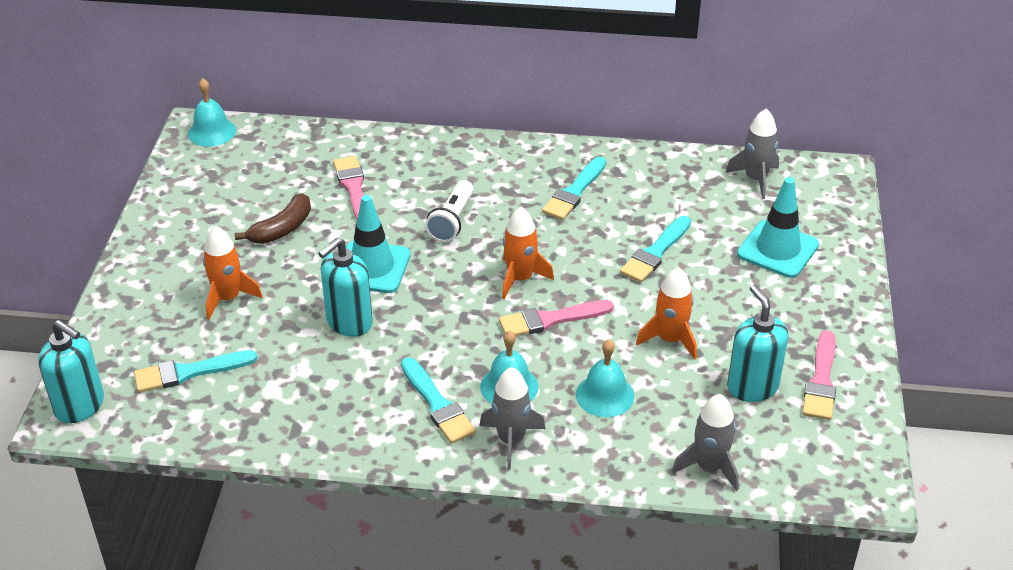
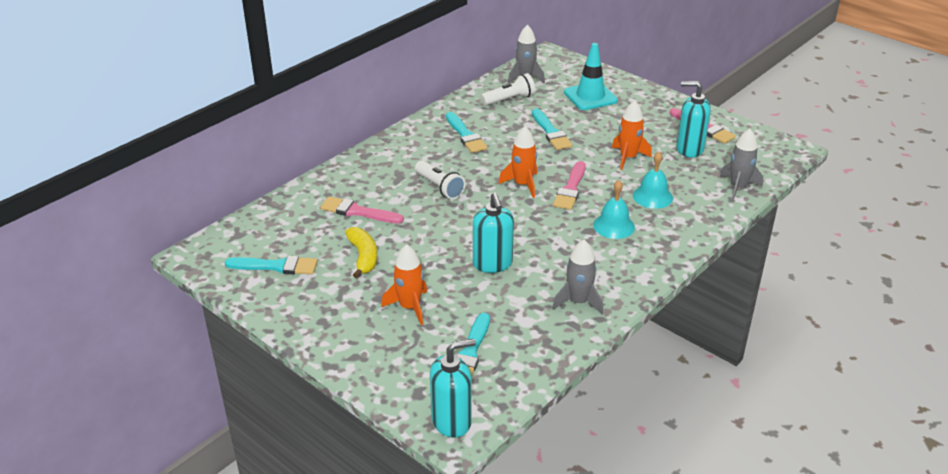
camera: 55 degrees left, 5 degrees down
turquoise bell [188,78,236,147] -> none
brown banana [235,193,311,244] -> yellow banana [345,227,377,278]
turquoise traffic cone [346,195,411,293] -> none
turquoise brush [401,357,476,444] -> turquoise brush moved to [225,256,318,274]
grey rocket [479,367,545,470] -> grey rocket moved to [552,239,603,314]
none -> white flashlight [481,73,535,105]

